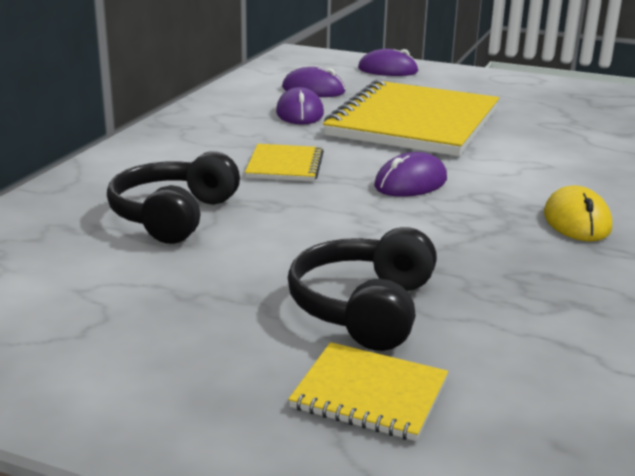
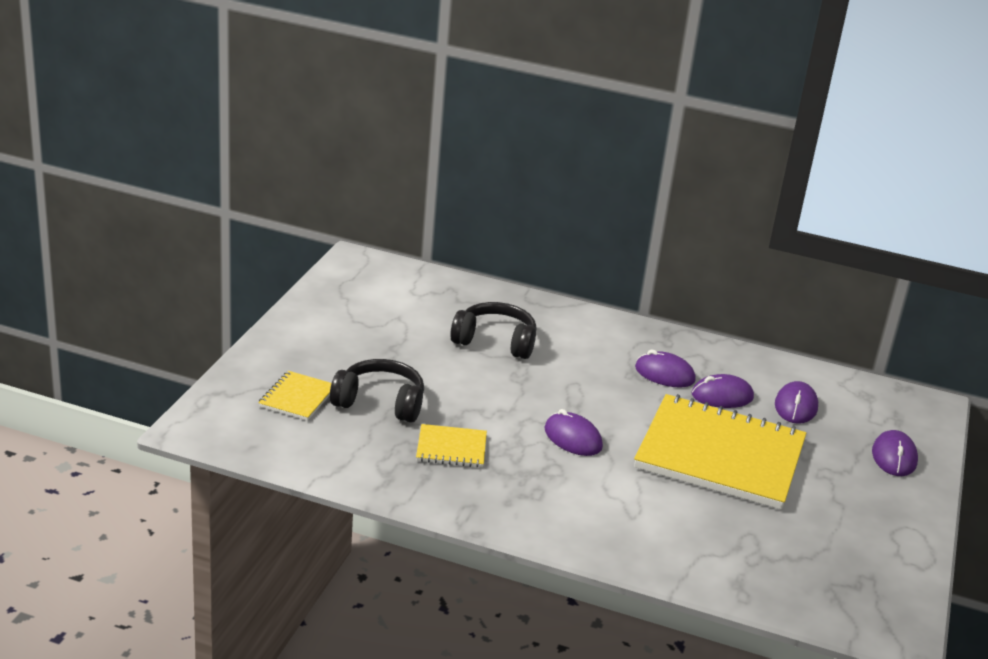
camera: 85 degrees right, 5 degrees up
yellow notebook [245,144,324,182] -> yellow notebook moved to [416,424,487,467]
yellow mouse [544,185,612,241] -> none
none -> purple mouse [635,350,696,388]

